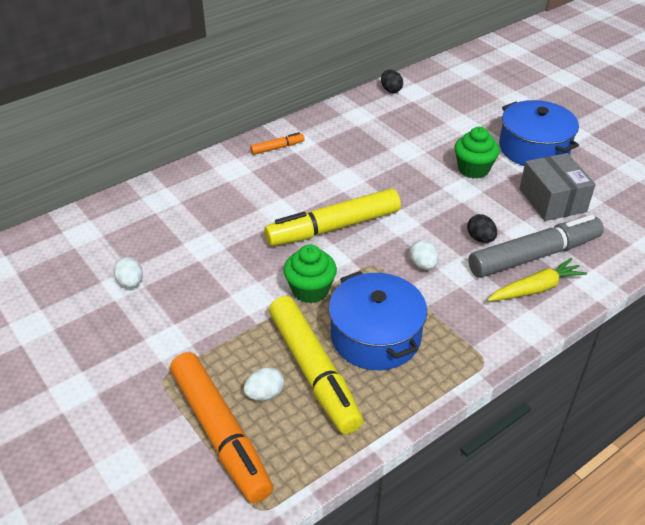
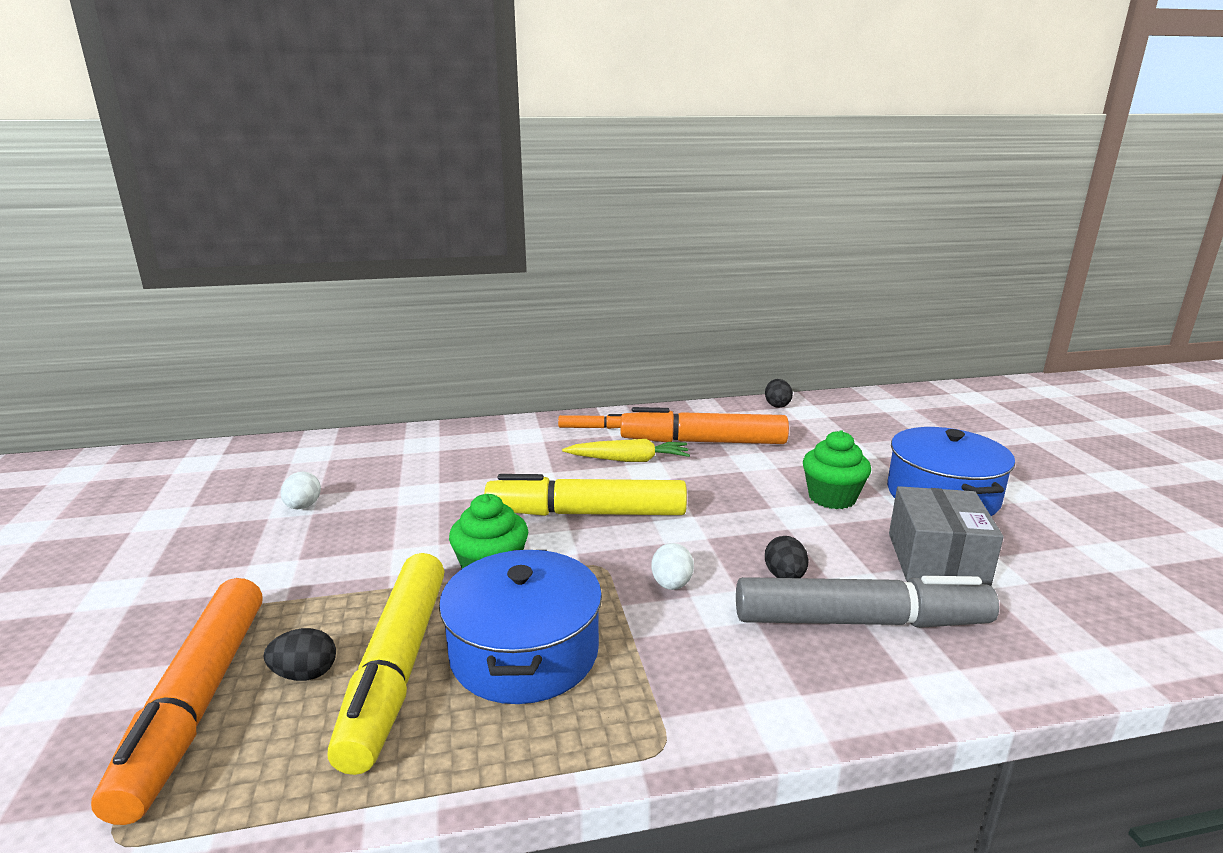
camera: 25 degrees right, 20 degrees down
white egg [244,367,284,401] -> black egg [264,628,336,681]
yellow carrot [487,258,587,301] -> yellow carrot moved to [562,439,690,462]
none -> orange marker [620,407,789,444]

